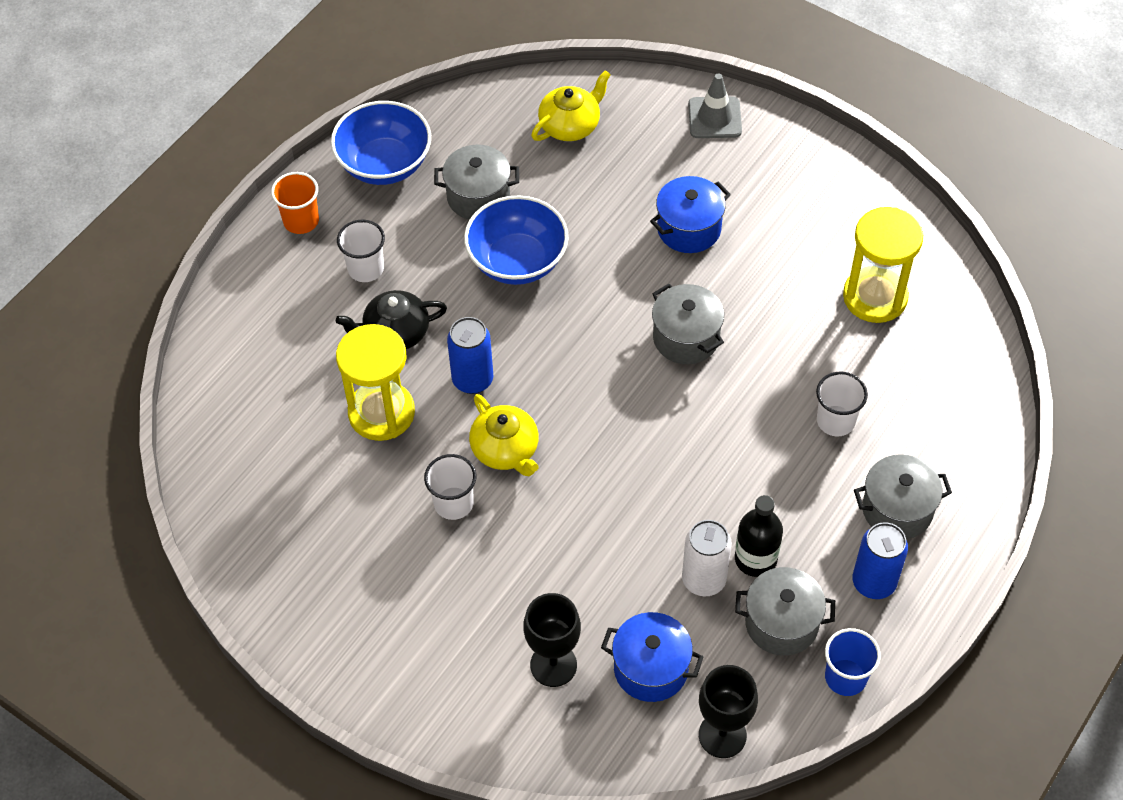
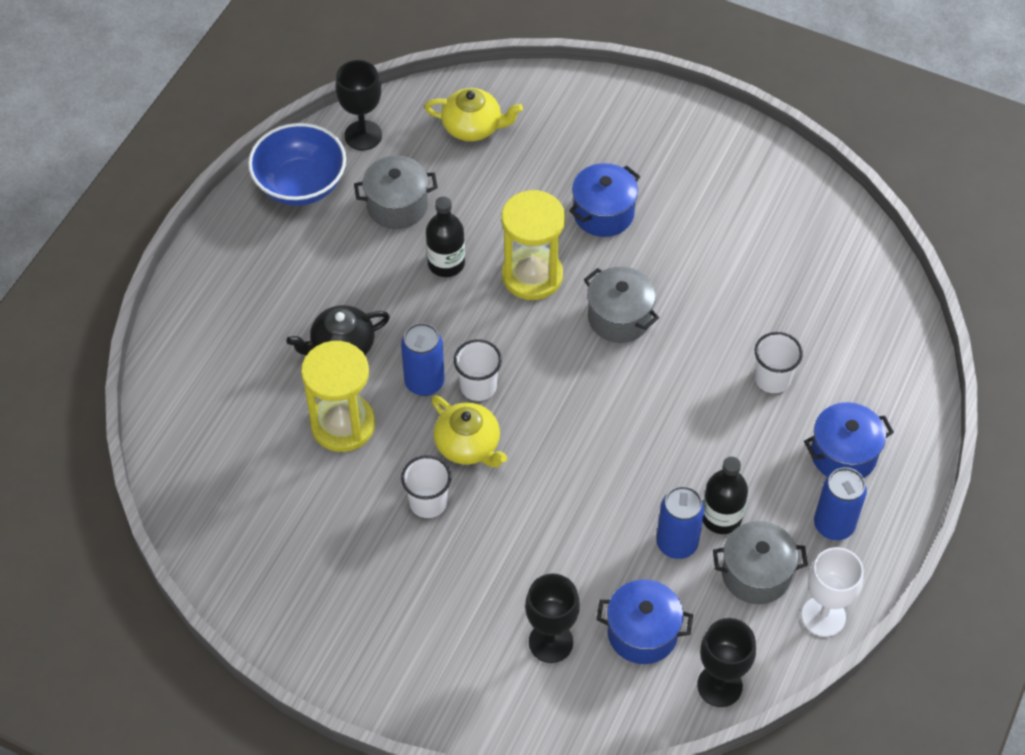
camera: 10 degrees left, 0 degrees up
orange cup [271,172,319,234] -> none
white cup [337,219,385,282] -> white cup moved to [454,339,502,401]
blue bowl [464,195,569,285] -> black bottle [426,196,465,277]
yellow teapot [531,70,611,141] -> yellow teapot turned 60 degrees clockwise [425,88,523,141]
white can [682,520,732,597] -> blue can [656,486,705,559]
grey traffic cone [688,73,742,138] -> none
blue cup [825,628,881,696] -> white goblet [801,547,864,637]
yellow hourglass [843,207,923,323] -> yellow hourglass moved to [501,190,565,300]
grey pot [854,454,952,539] -> blue pot [804,402,894,478]
none -> black goblet [335,60,382,150]

